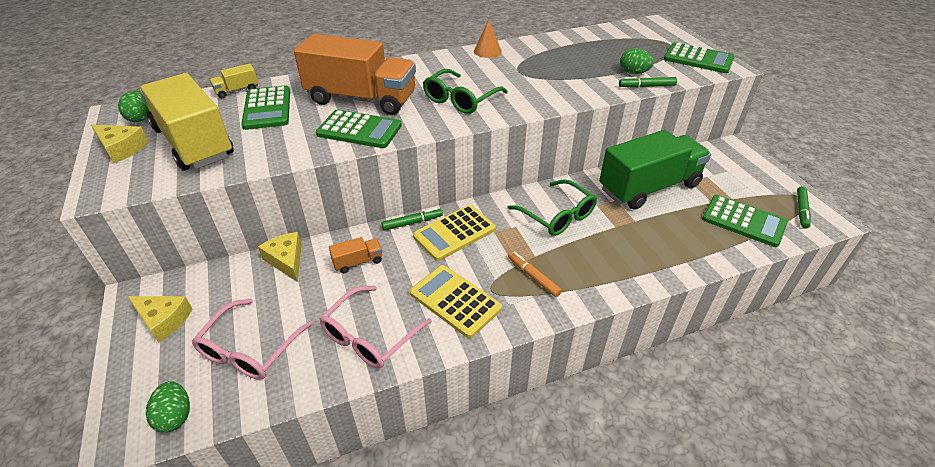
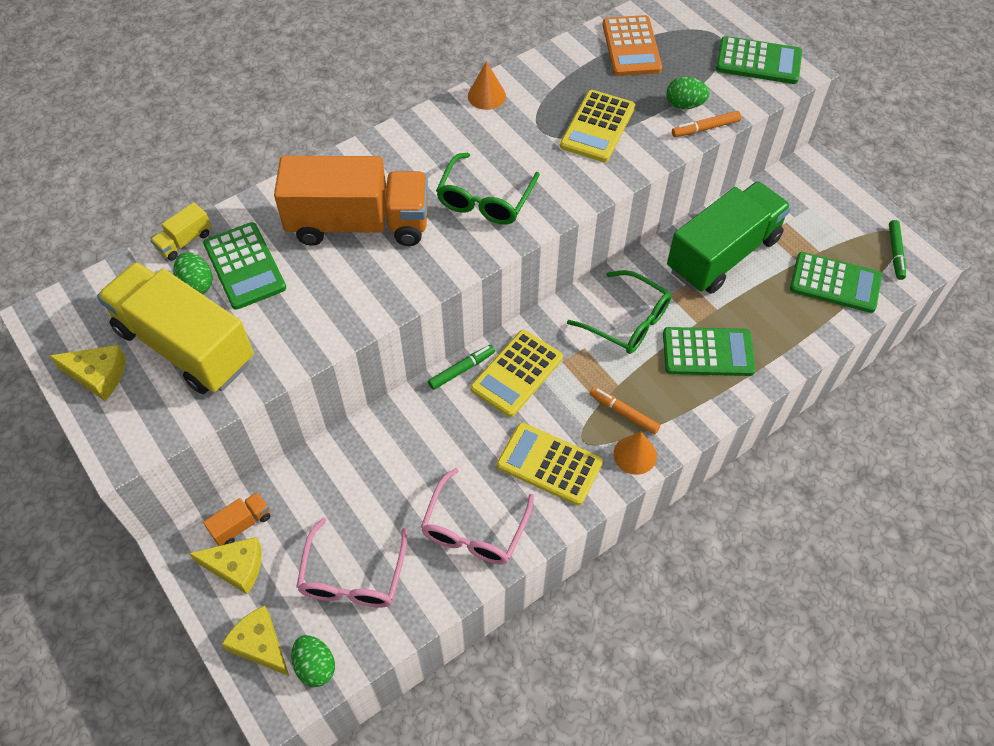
camera: 15 degrees left, 15 degrees up
green egg [118,90,149,122] -> green egg moved to [173,252,213,294]
yellow cheese [258,232,302,282] -> yellow cheese moved to [222,606,289,676]
green calculator [316,110,402,148] -> green calculator moved to [663,327,756,376]
orange truck [329,237,382,273] -> orange truck moved to [203,492,270,546]
green marker [619,77,677,88] -> orange marker [672,111,741,137]
none -> yellow calculator [560,90,635,162]
none -> orange calculator [603,15,662,76]
none -> orange cone [613,432,657,475]

